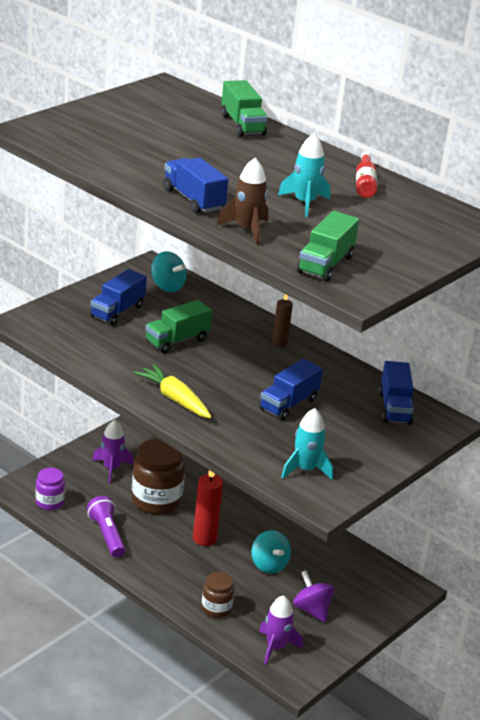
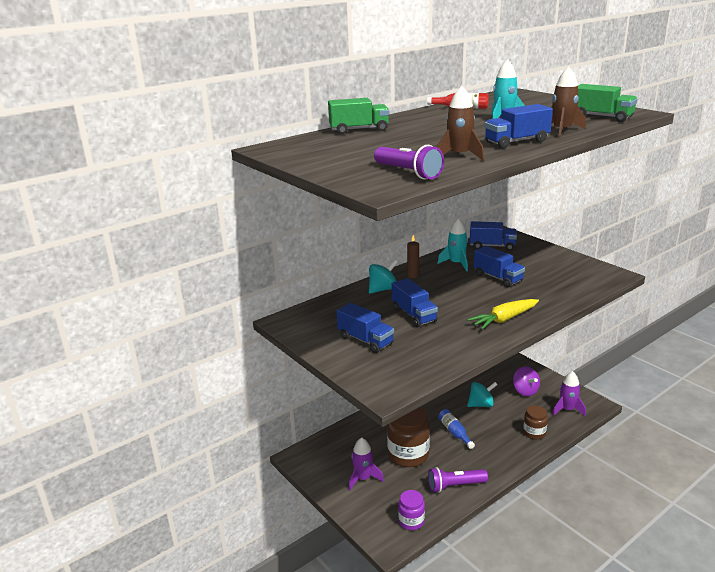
camera: 75 degrees left, 5 degrees down
green truck [145,300,212,353] -> blue truck [392,278,438,327]
turquoise spinning top [151,251,186,292] -> turquoise spinning top moved to [369,260,398,294]
red candle [193,470,223,546] -> blue bottle [438,409,475,449]
turquoise rocket [281,408,333,480] -> turquoise rocket moved to [438,219,468,271]
purple spinning top [293,570,334,622] -> purple spinning top turned 90 degrees counterclockwise [513,366,540,396]
none -> purple flashlight [374,145,444,180]
none -> brown rocket [436,86,484,161]

